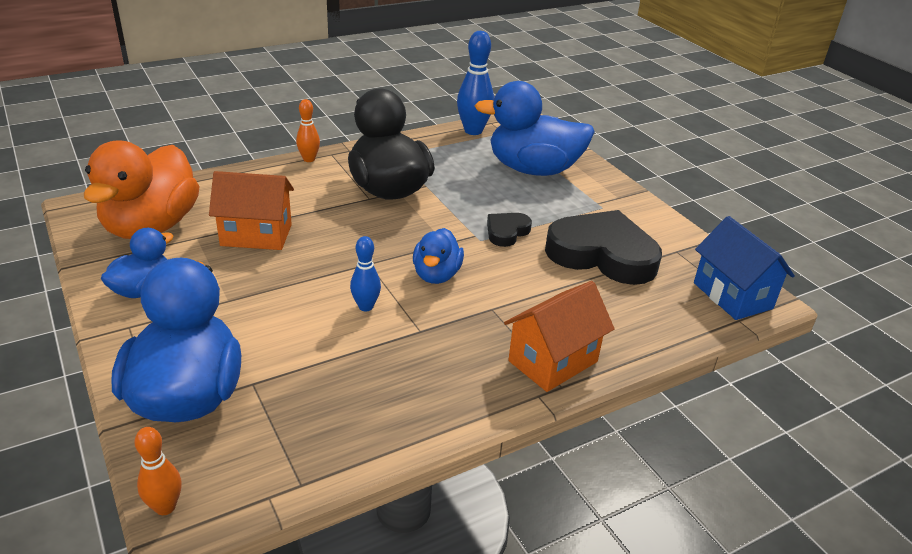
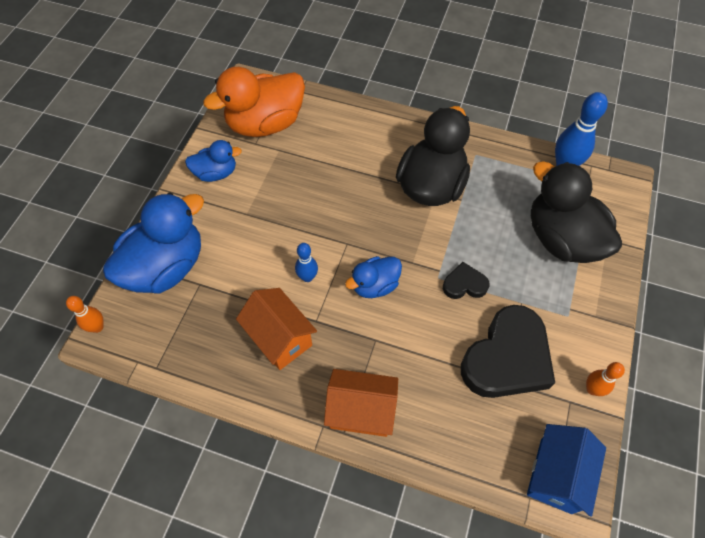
camera: 50 degrees right, 25 degrees up
orange house [209,171,294,250] -> orange house moved to [236,288,317,370]
orange bowling pin [296,99,320,162] -> orange bowling pin moved to [586,362,625,396]
blue duck [474,81,595,176] -> black duck [531,161,622,263]
black heart [545,210,662,285] -> black heart turned 60 degrees clockwise [461,305,555,398]

